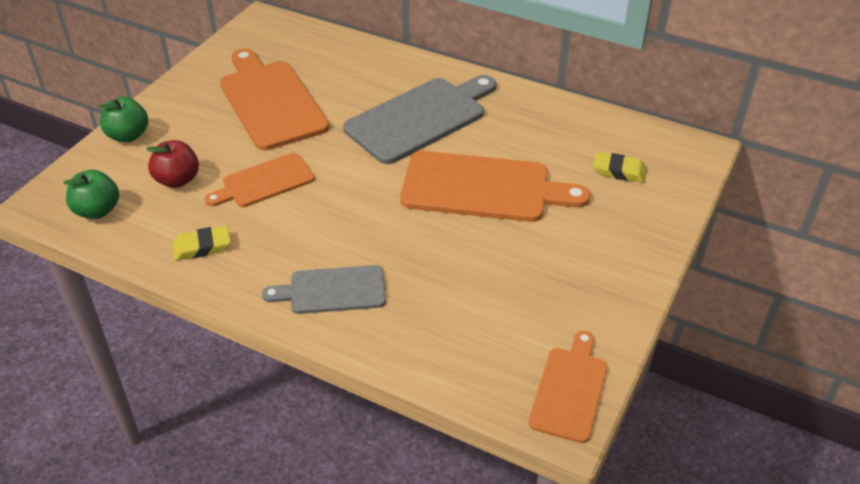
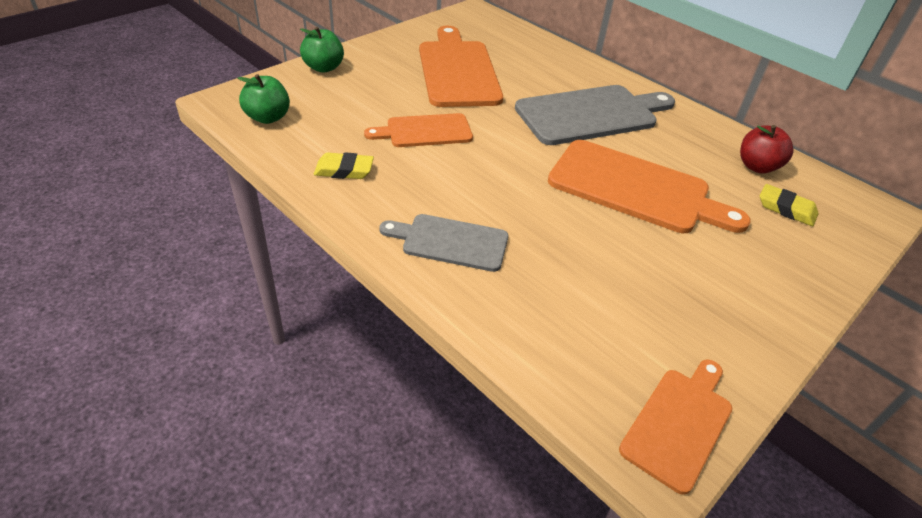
camera: 15 degrees right, 0 degrees up
red apple [146,140,199,188] -> red apple moved to [740,125,793,174]

